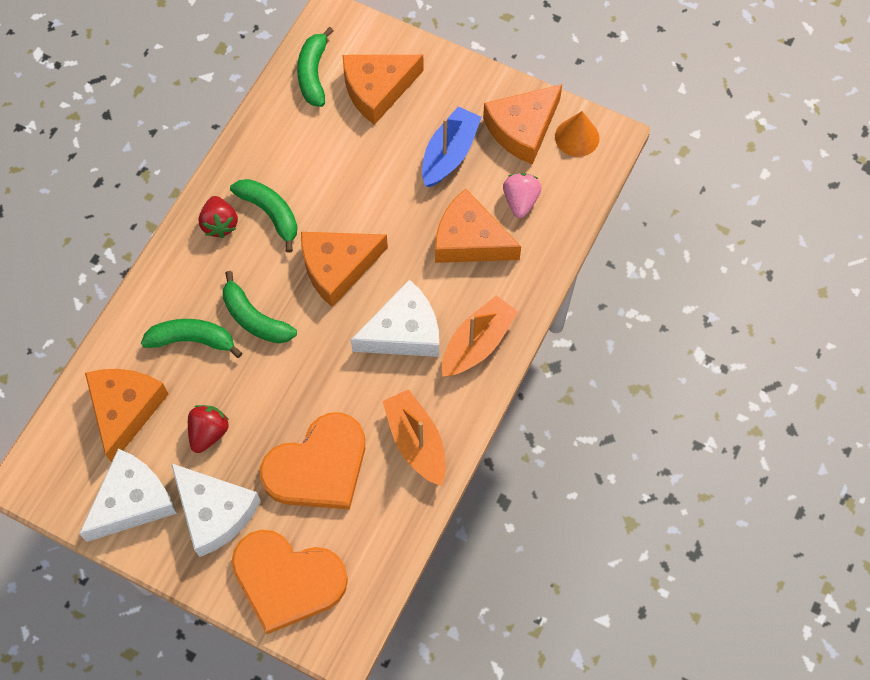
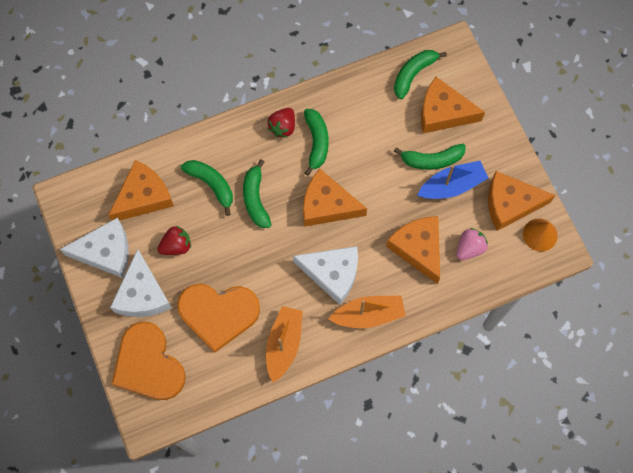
camera: 40 degrees right, 5 degrees up
none -> green banana [394,144,466,170]

